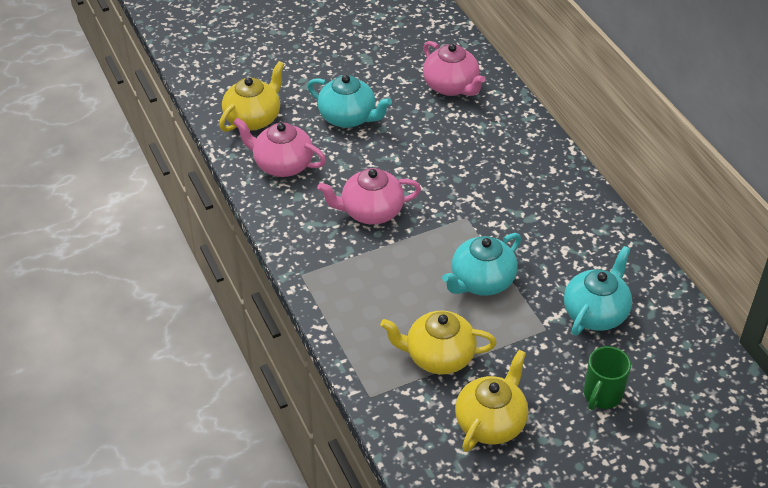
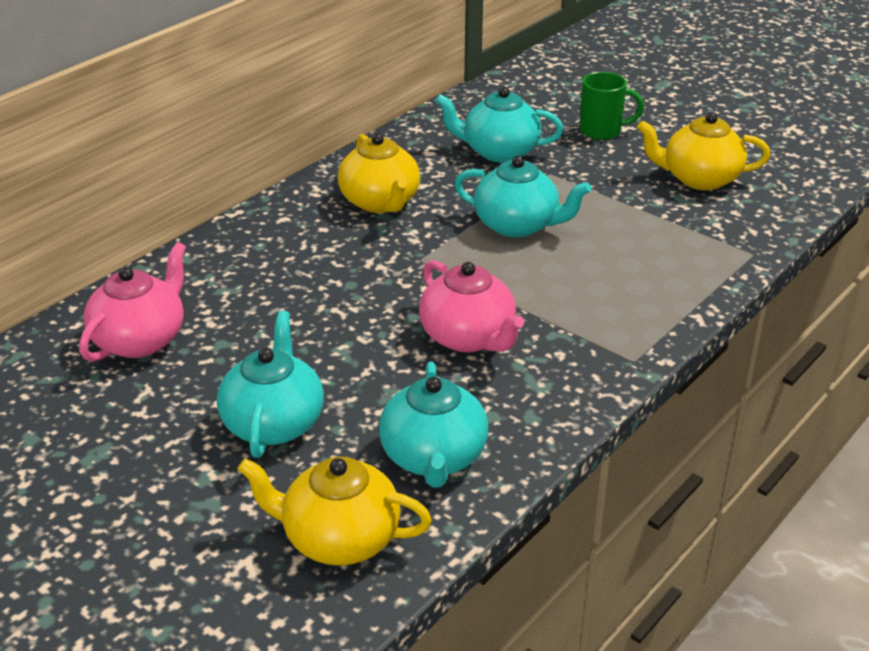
camera: 115 degrees left, 10 degrees down
pink teapot [233,118,326,177] -> turquoise teapot [379,361,488,488]
yellow teapot [380,311,497,375] -> yellow teapot moved to [338,133,420,213]

